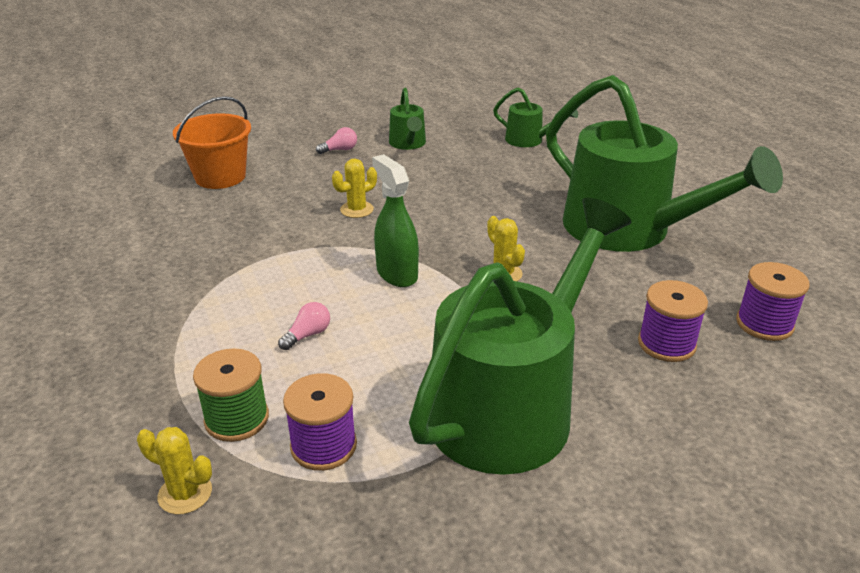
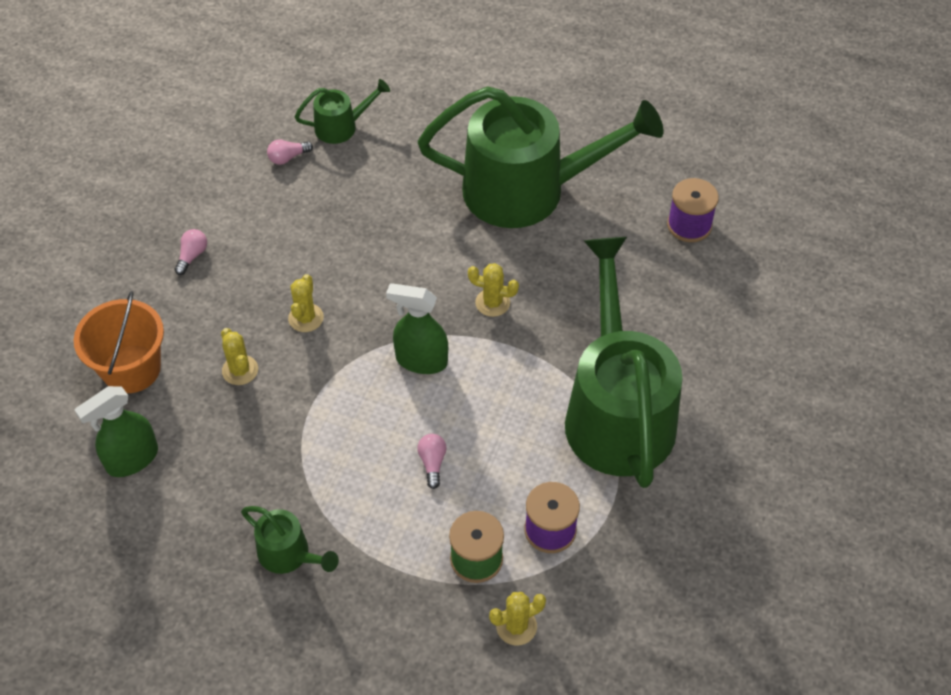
camera: 45 degrees left, 20 degrees up
green watering can [389,87,426,150] -> green watering can moved to [241,506,339,574]
purple spool [638,280,708,362] -> none
none -> green spray bottle [74,386,158,477]
none -> yellow cactus [221,328,258,385]
none -> pink light bulb [267,139,313,165]

